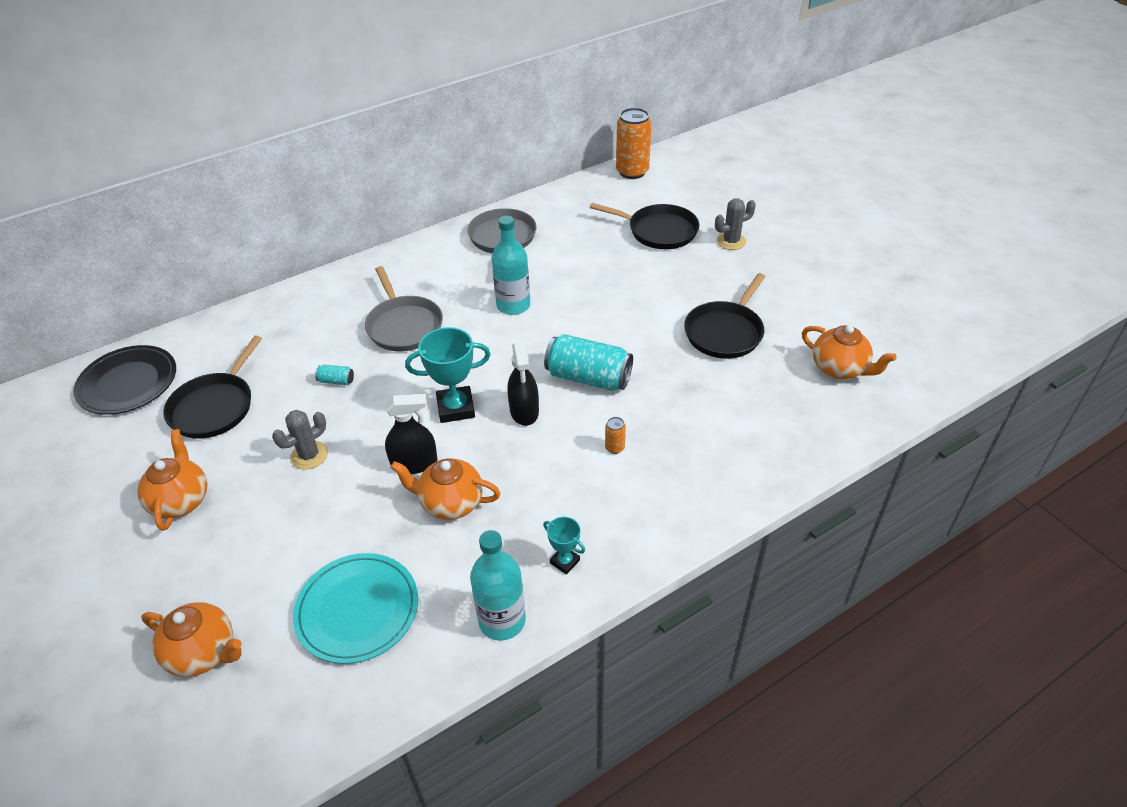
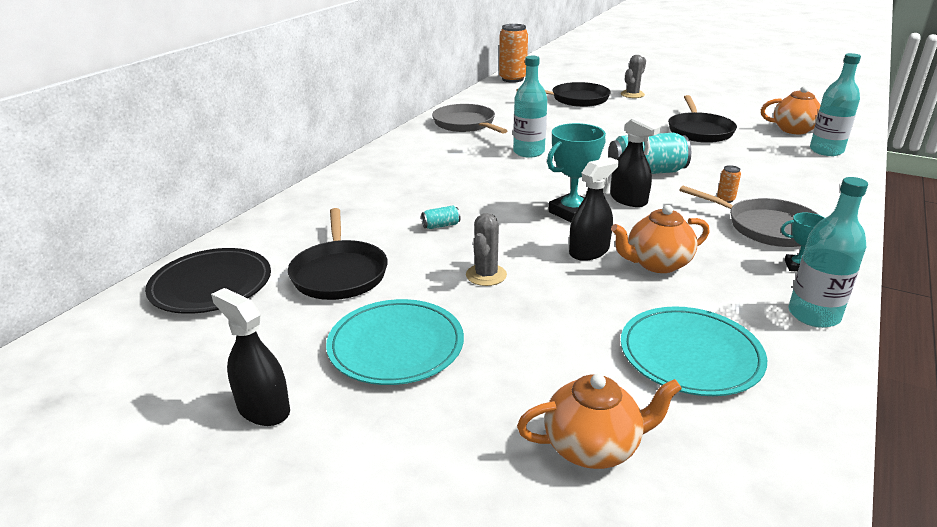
camera: 30 degrees left, 15 degrees down
orange teapot [137,429,207,531] -> turquoise plate [326,299,464,385]
grey pan [365,266,443,351] -> grey pan moved to [679,186,819,247]
none -> black spray bottle [211,288,290,426]
none -> turquoise bottle [810,53,861,156]

